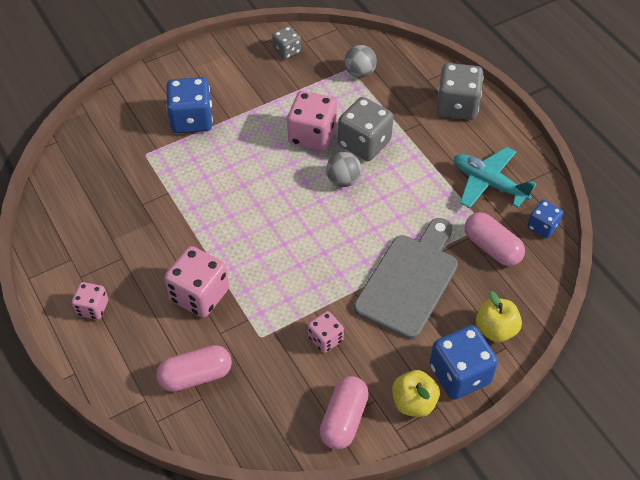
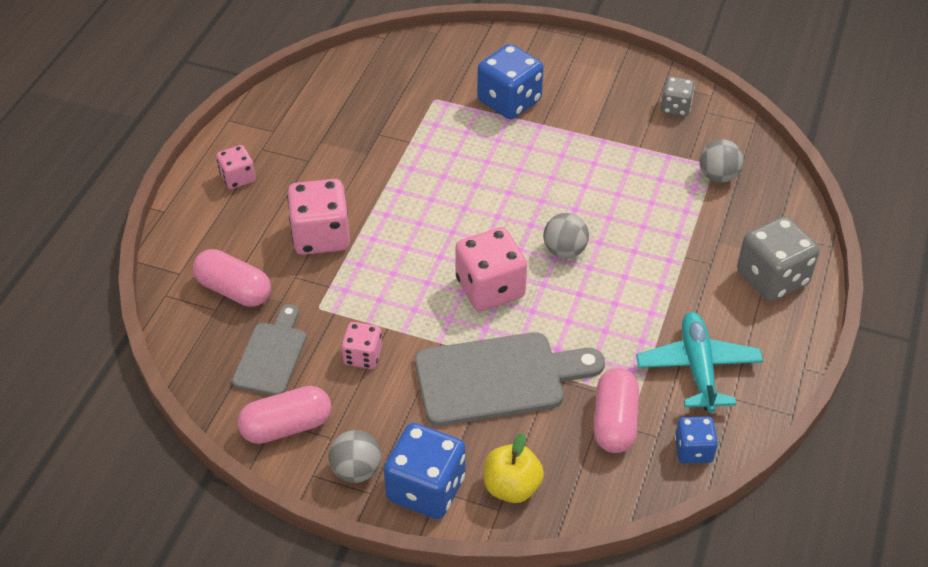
camera: 50 degrees right, 5 degrees down
pink dice [287,91,337,151] -> pink dice moved to [455,227,527,311]
grey dice [338,97,393,161] -> none
yellow apple [392,370,440,417] -> grey ball [329,430,381,483]
none -> grey cutting board [232,304,306,396]

